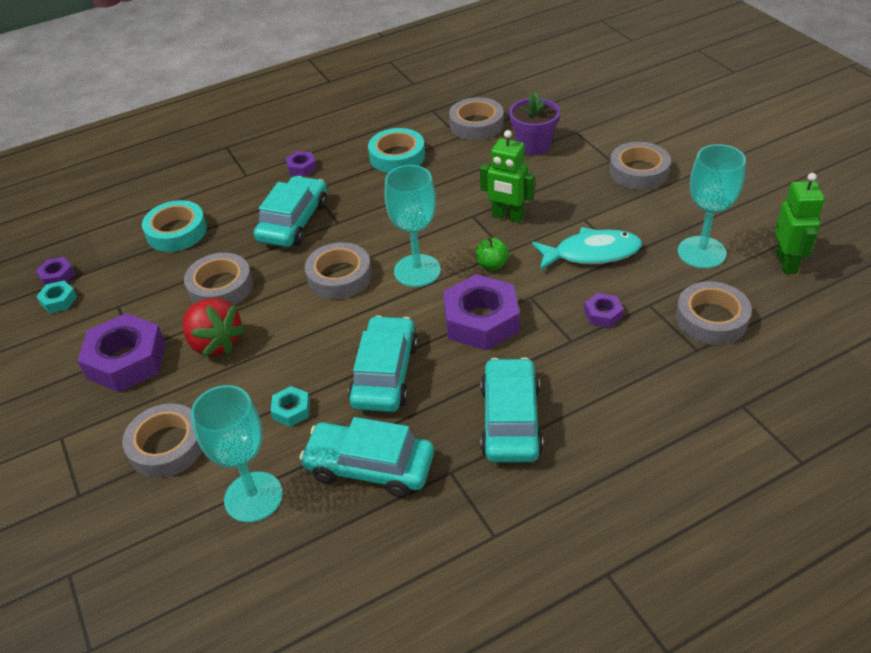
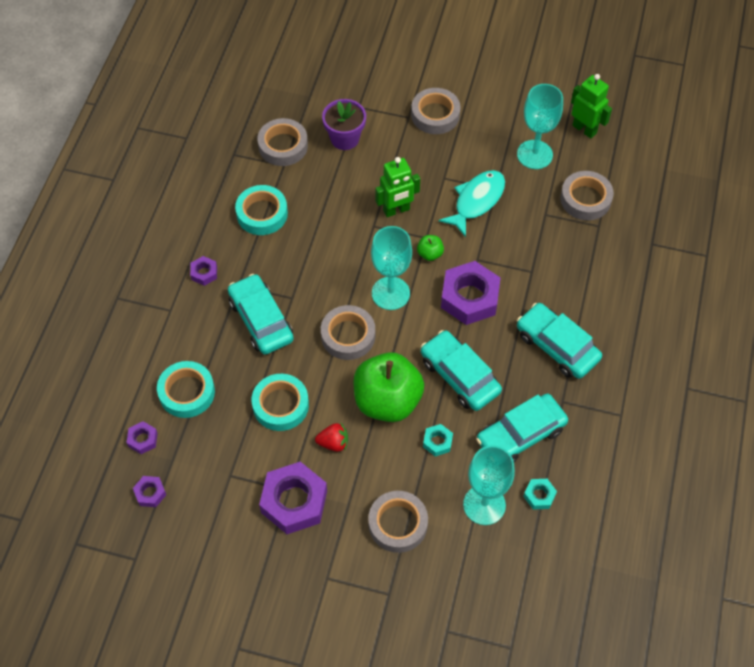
camera: 50 degrees left, 15 degrees up
turquoise nut [36,281,77,313] -> turquoise nut moved to [523,479,557,510]
red strawberry [183,298,246,357] -> red strawberry [315,423,348,452], size x0.59
grey tape [184,253,253,305] -> turquoise tape [252,374,309,431]
purple nut [584,293,624,328] -> purple nut moved to [127,421,158,454]
none -> green apple [353,352,424,422]

